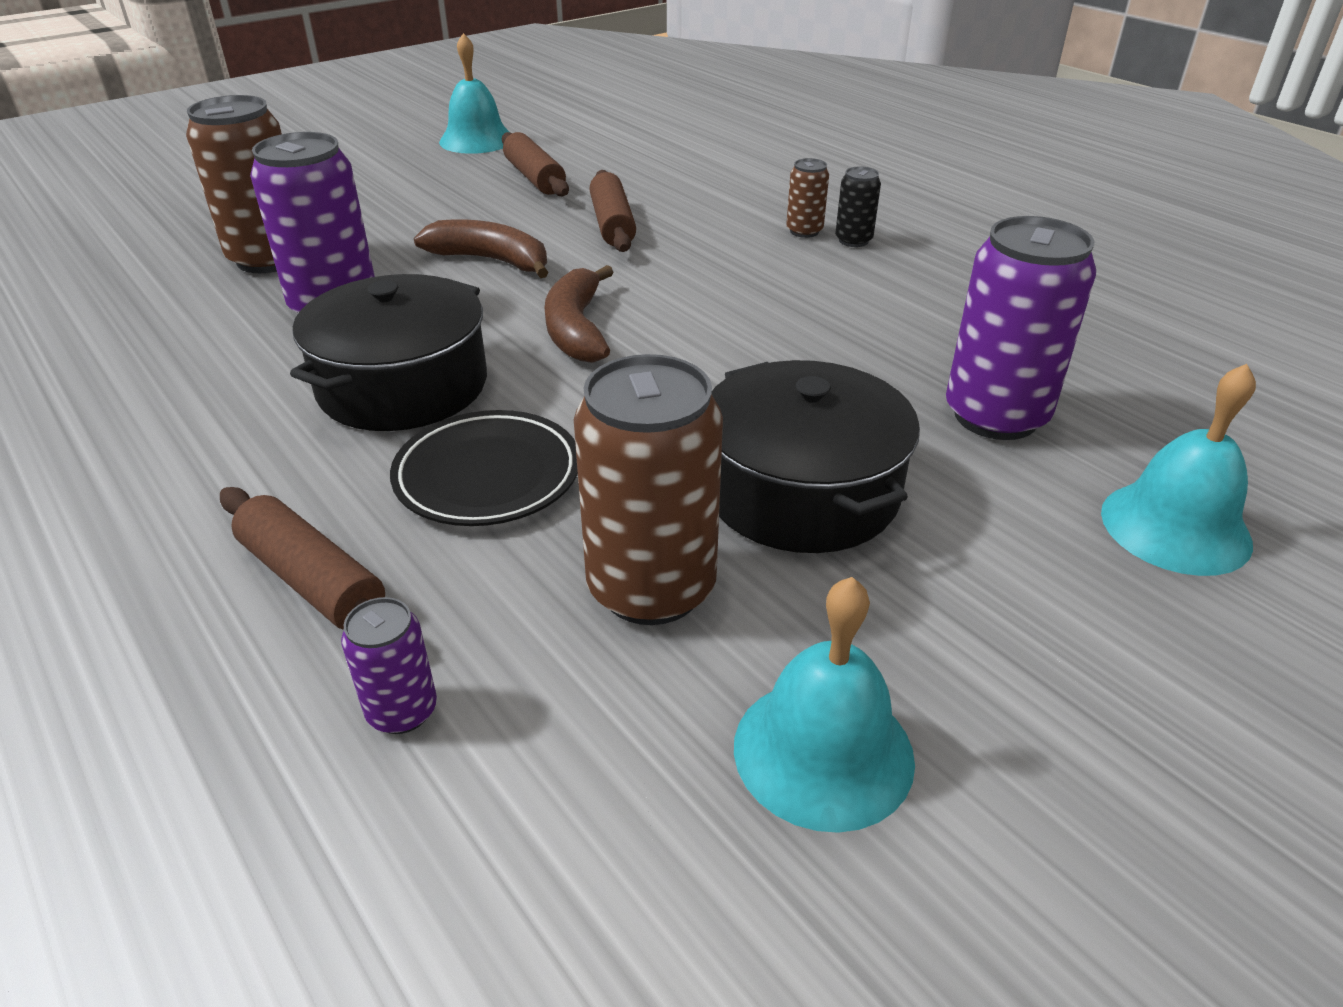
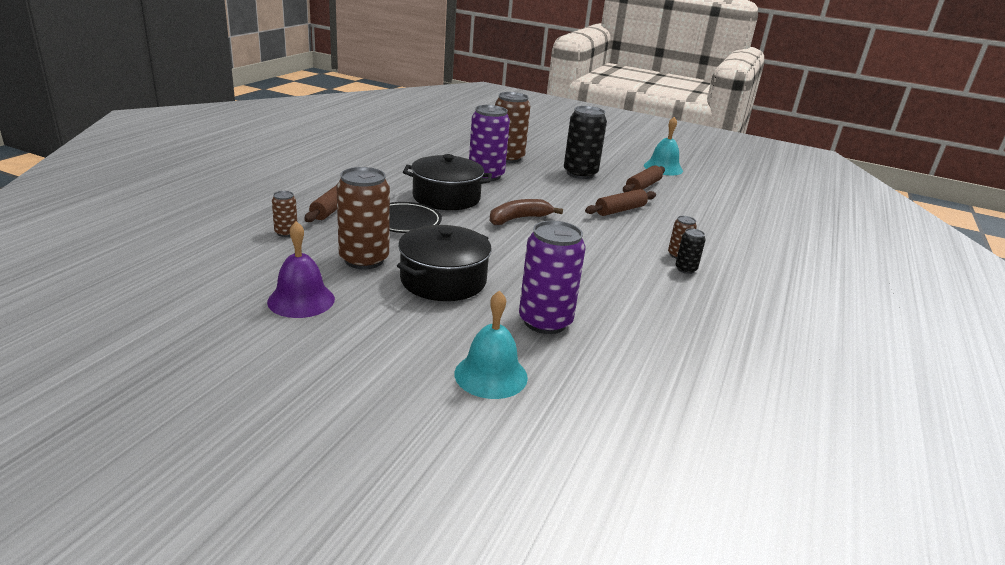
camera: 60 degrees right, 10 degrees down
purple can [341,597,437,734] -> brown can [272,191,297,237]
brown banana [414,220,548,278] -> none
turquoise bell [734,577,915,833] -> purple bell [267,221,335,318]
none -> black can [564,106,607,179]

